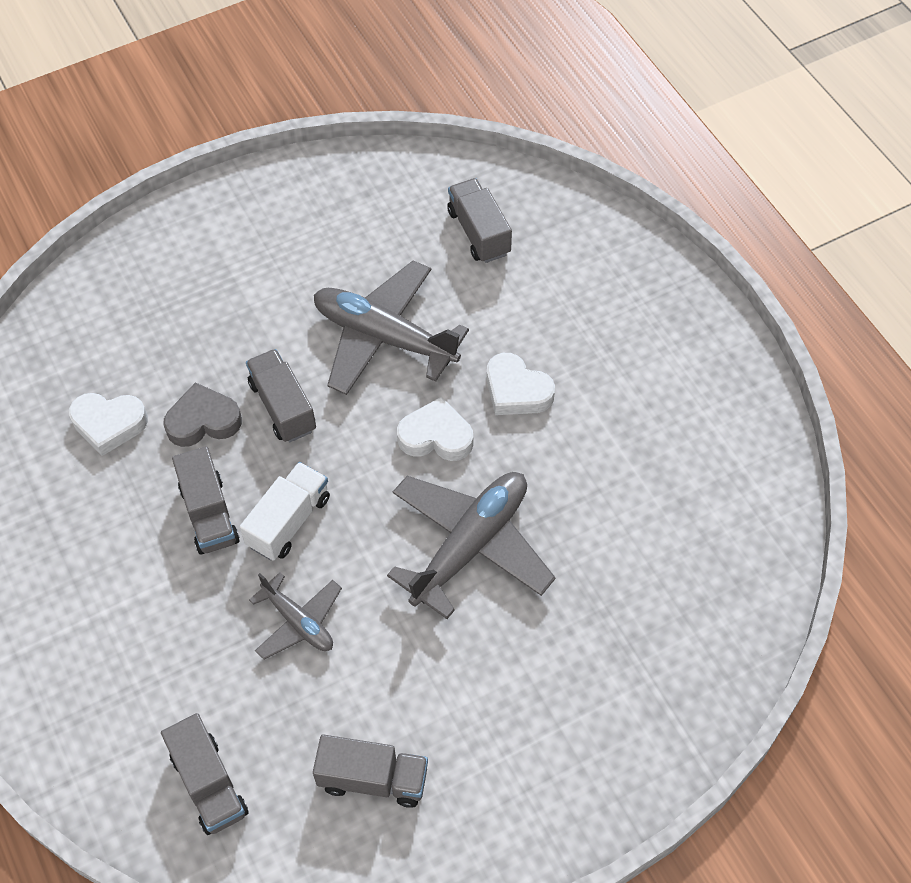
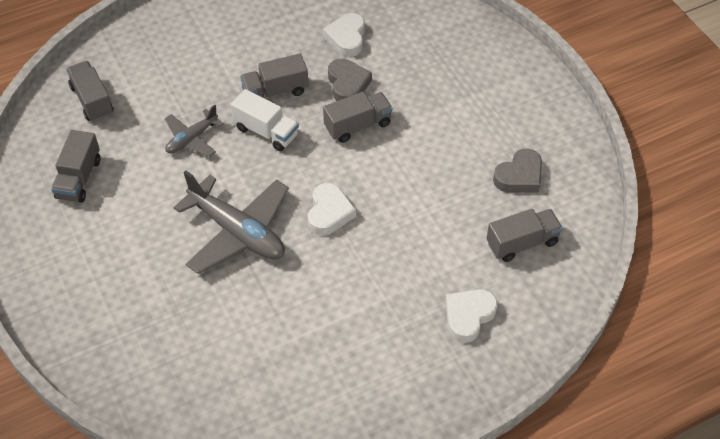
camera: 90 degrees right, 5 degrees down
grey truck [161,713,249,835] -> grey truck turned 90 degrees clockwise [66,61,113,122]
grey plane [314,261,469,395] -> none
white heart [487,353,555,415] -> white heart moved to [446,289,497,343]
none -> grey heart [493,148,542,193]

